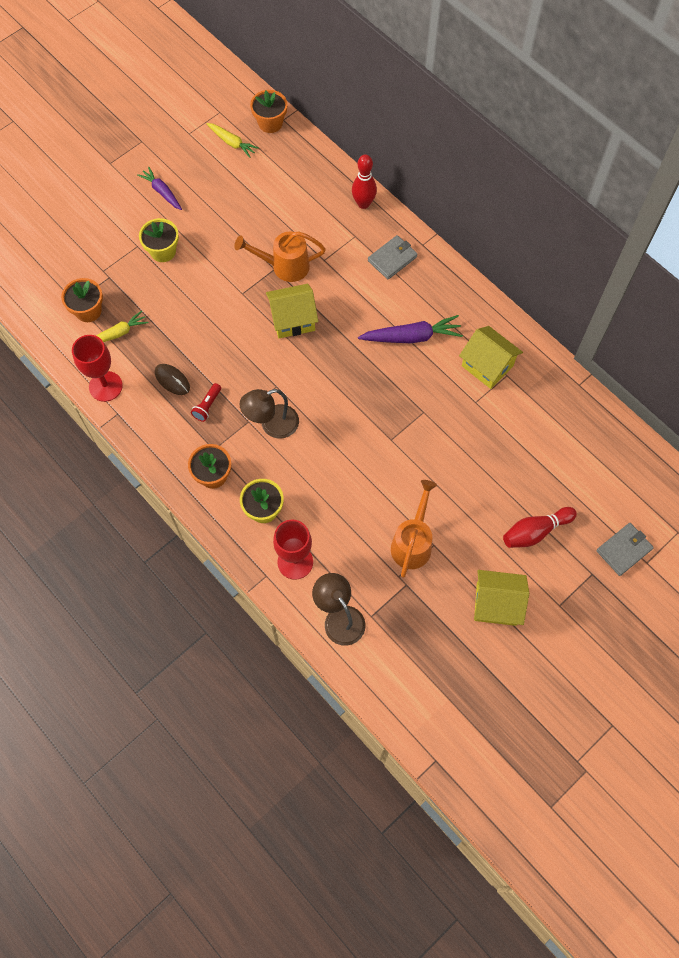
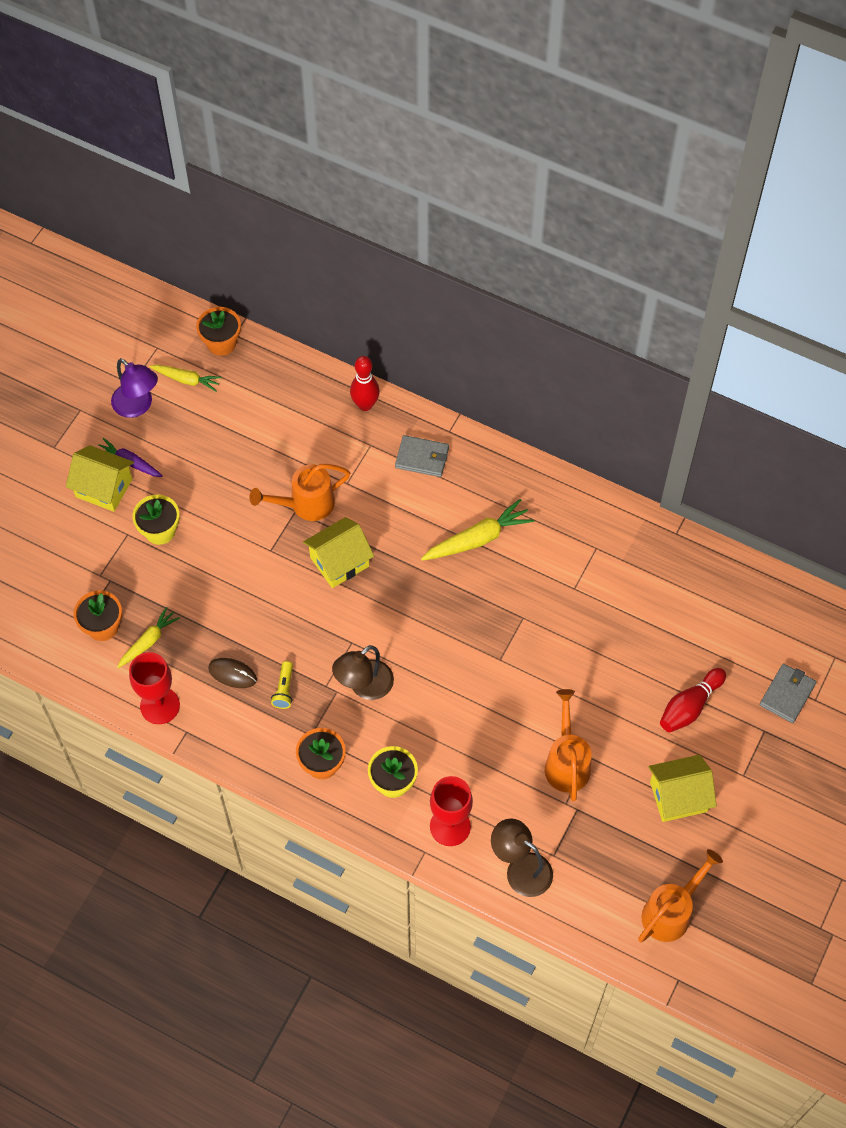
camera: 20 degrees left, 5 degrees down
red flashlight [191,383,221,422] -> yellow flashlight [271,661,293,709]
purple carrot [358,315,463,343] -> yellow carrot [421,499,534,561]
grey wallet [368,235,418,280] -> grey wallet turned 75 degrees clockwise [395,435,449,477]
yellow house [459,326,523,389] -> yellow house moved to [66,445,134,512]
none -> purple lamp [111,358,158,418]
none -> orange watering can [638,849,723,943]

